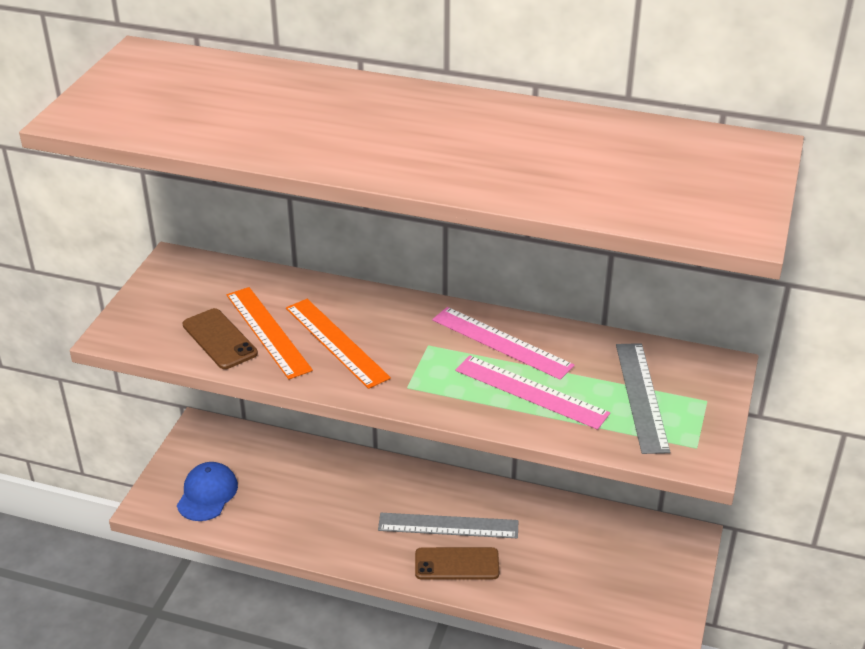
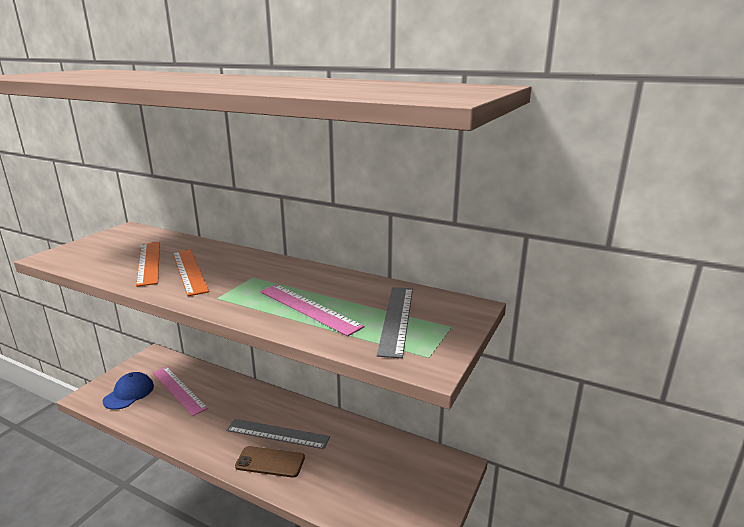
camera: 10 degrees right, 15 degrees down
brown phone [182,308,258,369] -> none
pink ruler [432,307,575,380] -> pink ruler moved to [153,367,208,416]

